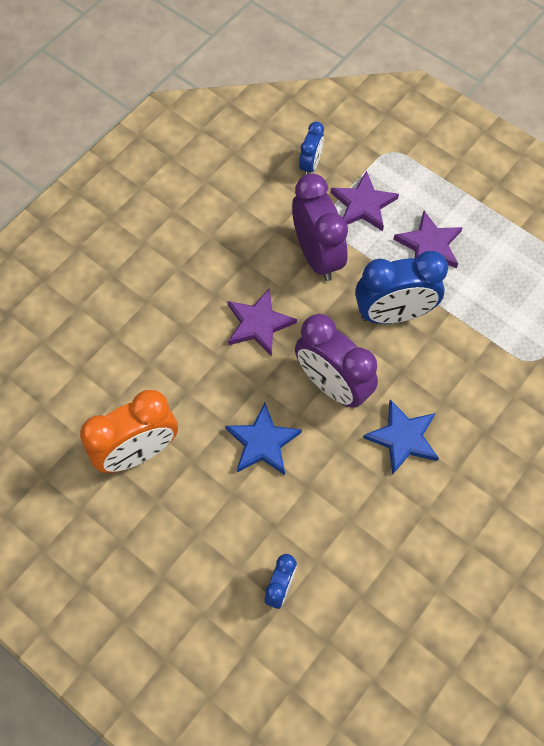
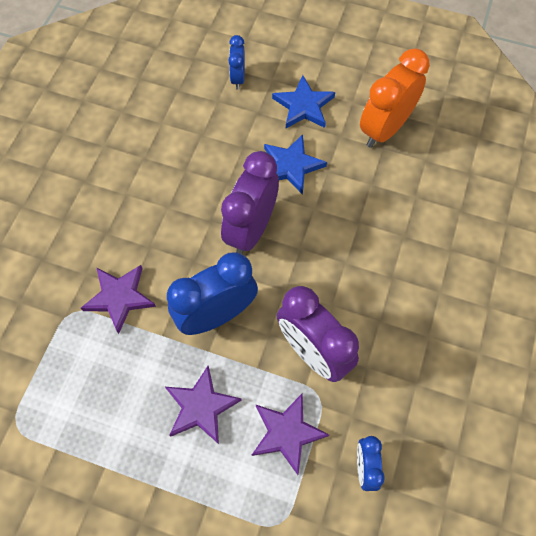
camera: 160 degrees right, 0 degrees up
purple star [227,288,297,357] -> purple star moved to [81,265,156,334]
purple clock [295,314,378,408] -> purple clock turned 90 degrees counterclockwise [221,151,279,254]
blue star [363,399,439,475] -> blue star moved to [272,75,335,128]

